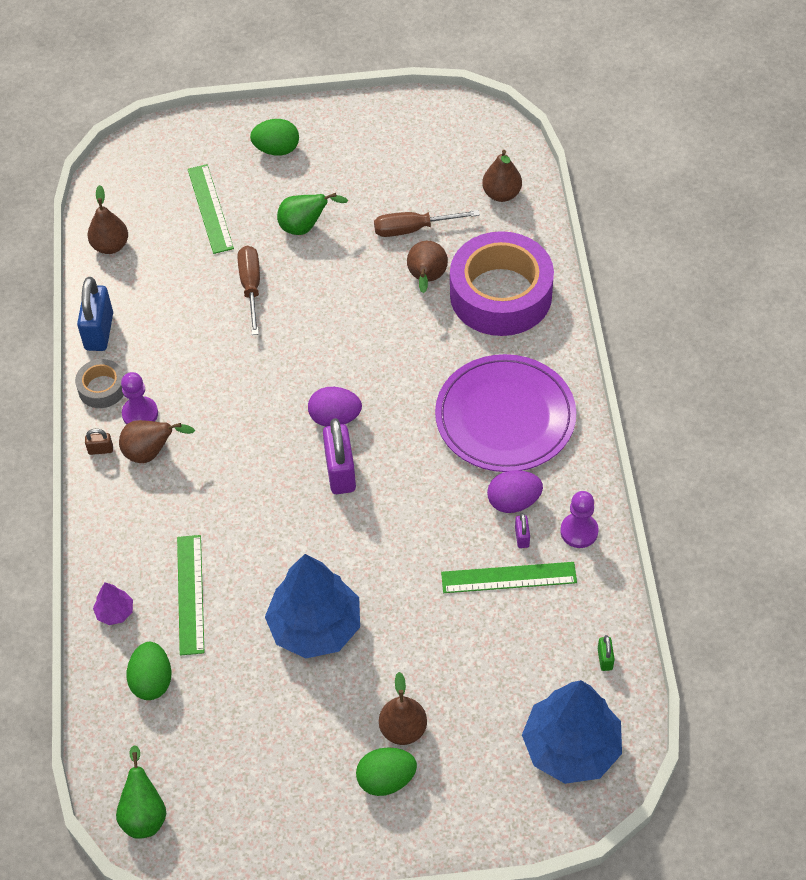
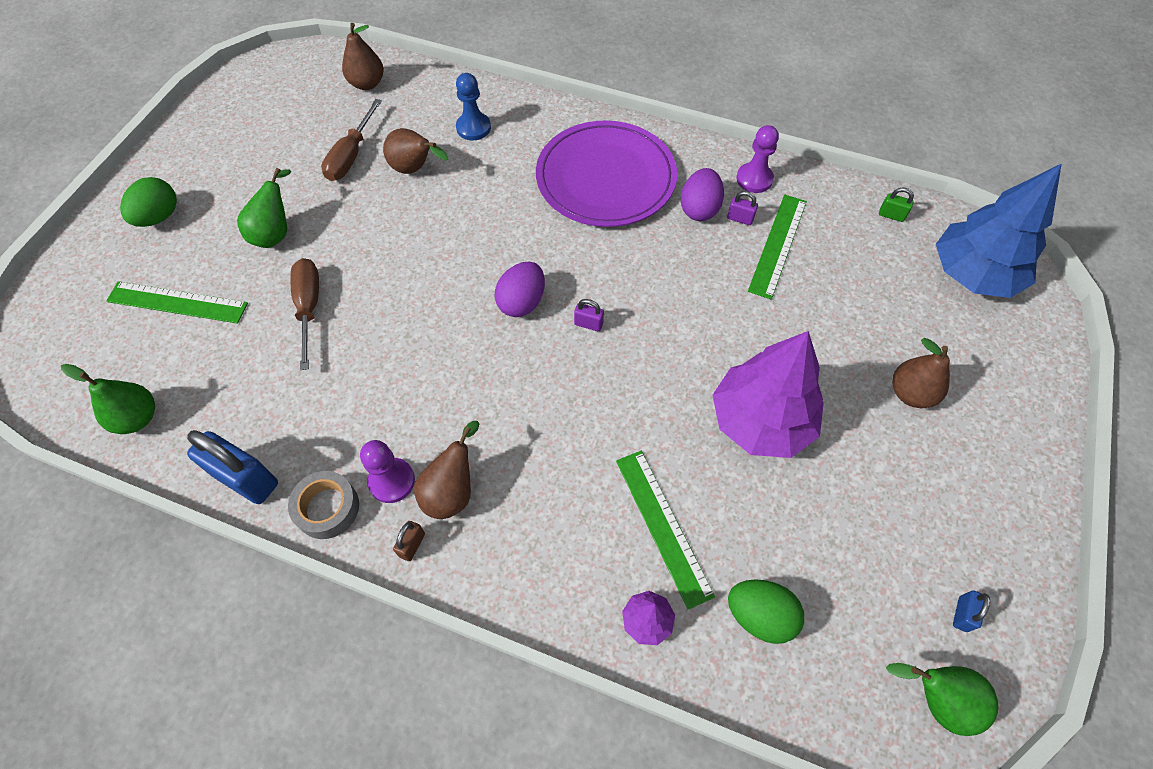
camera: 65 degrees left, 5 degrees up
brown pear [88,185,128,254] -> green pear [61,364,155,434]
green ruler [177,535,204,656] -> green ruler turned 45 degrees clockwise [616,451,715,609]
brown screwdriver [238,246,260,335] -> brown screwdriver turned 60 degrees clockwise [291,258,319,370]
blue tree [265,554,360,658] -> purple tree [713,331,824,458]
purple padlock [323,418,356,494] -> purple padlock [574,299,604,331], size x0.46
green egg [356,747,417,796] -> none
purple tape [450,231,554,336] -> blue pawn [456,73,491,141]
none -> blue padlock [953,590,990,632]

